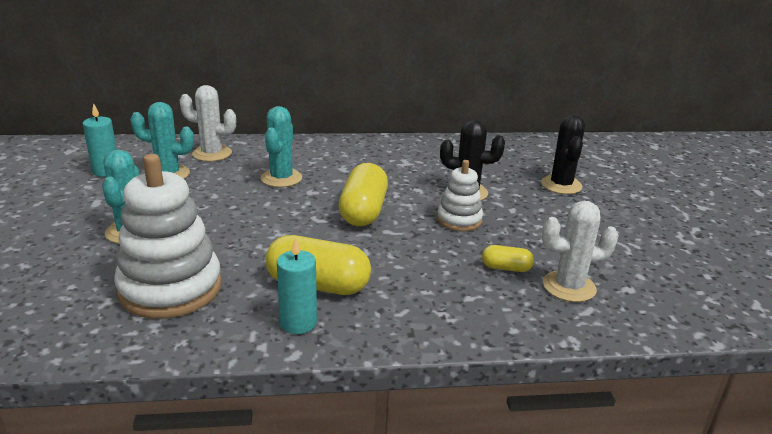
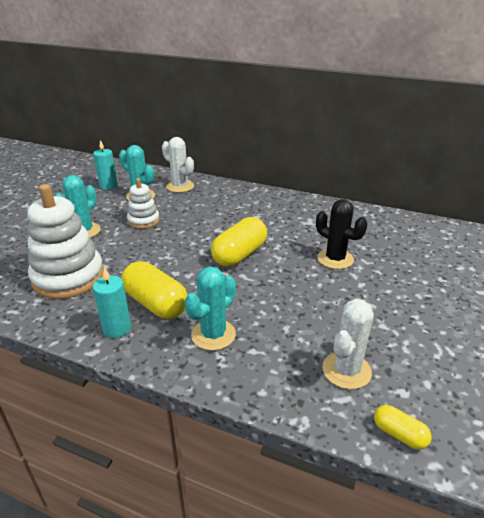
camera: 30 degrees right, 5 degrees up
turquoise cactus [260,106,302,187] -> turquoise cactus moved to [185,267,236,350]
white stacking toy [437,160,483,231] -> white stacking toy moved to [127,178,160,229]
yellow capsule [482,245,534,272] -> yellow capsule moved to [374,405,432,450]
black cactus [541,115,585,194] -> none
white cactus [542,201,619,302] -> white cactus turned 75 degrees counterclockwise [322,299,374,389]

